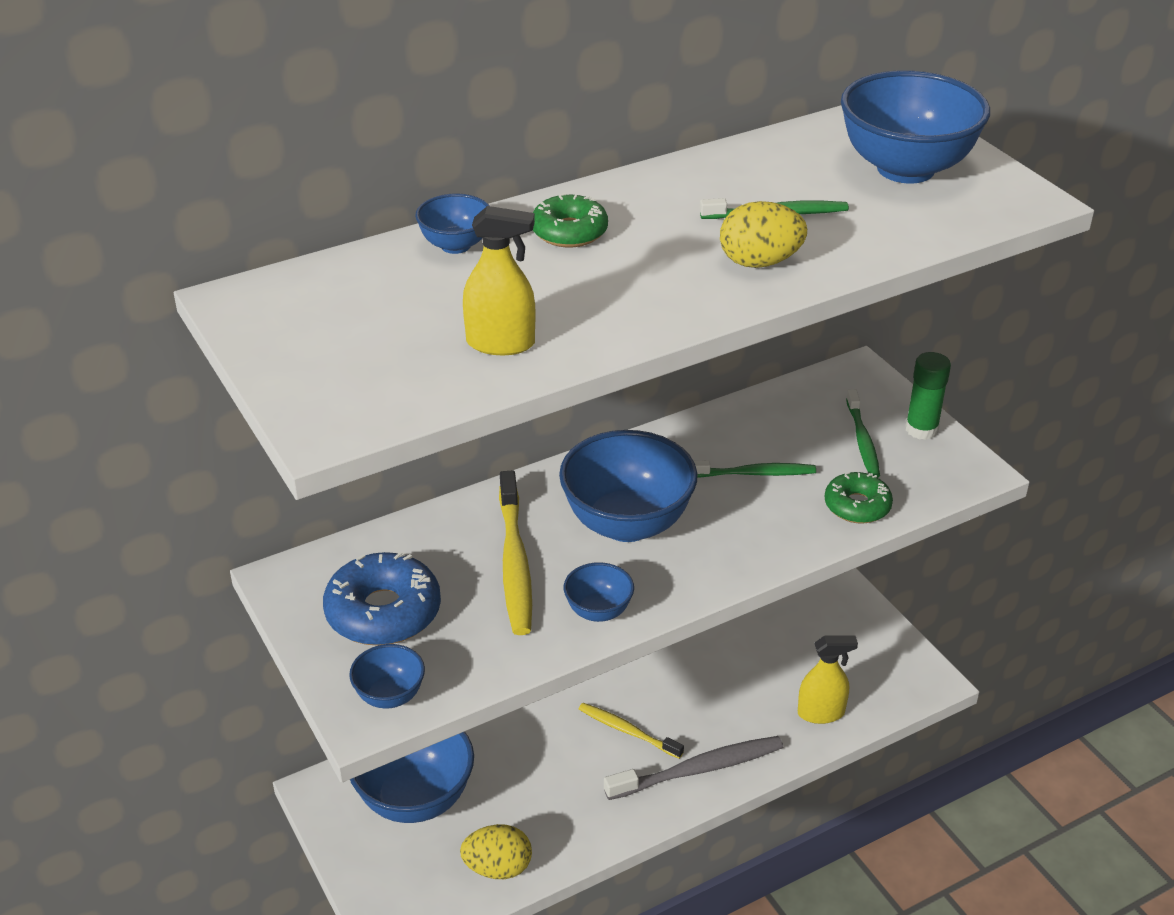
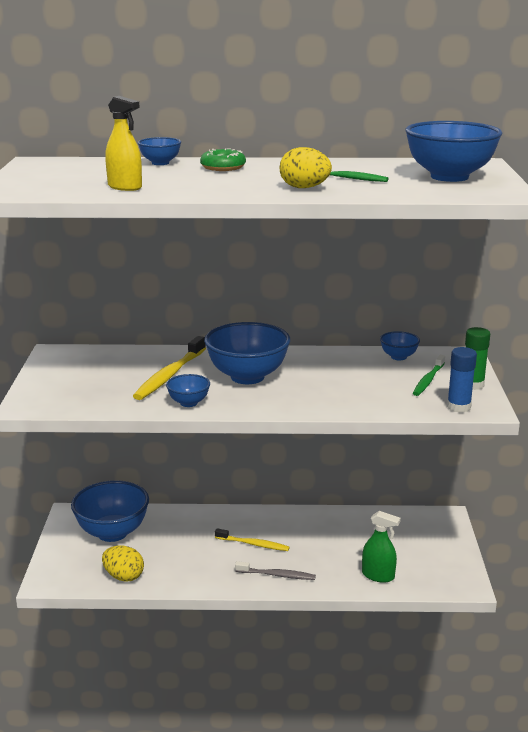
camera: 30 degrees right, 15 degrees down
blue donut [323,552,441,646] -> none
blue bowl [349,644,425,708] -> blue bowl moved to [380,331,420,360]
yellow toothbrush [579,703,684,759] -> yellow toothbrush turned 135 degrees clockwise [215,528,290,551]
grey toothbrush [604,736,783,800] -> grey toothbrush [235,561,316,580], size x0.64
green toothbrush [694,460,816,478] -> none
yellow spray bottle [798,636,858,724] -> green spray bottle [362,511,401,583]
green donut [825,472,893,524] -> none
none -> blue glue stick [447,347,477,413]

